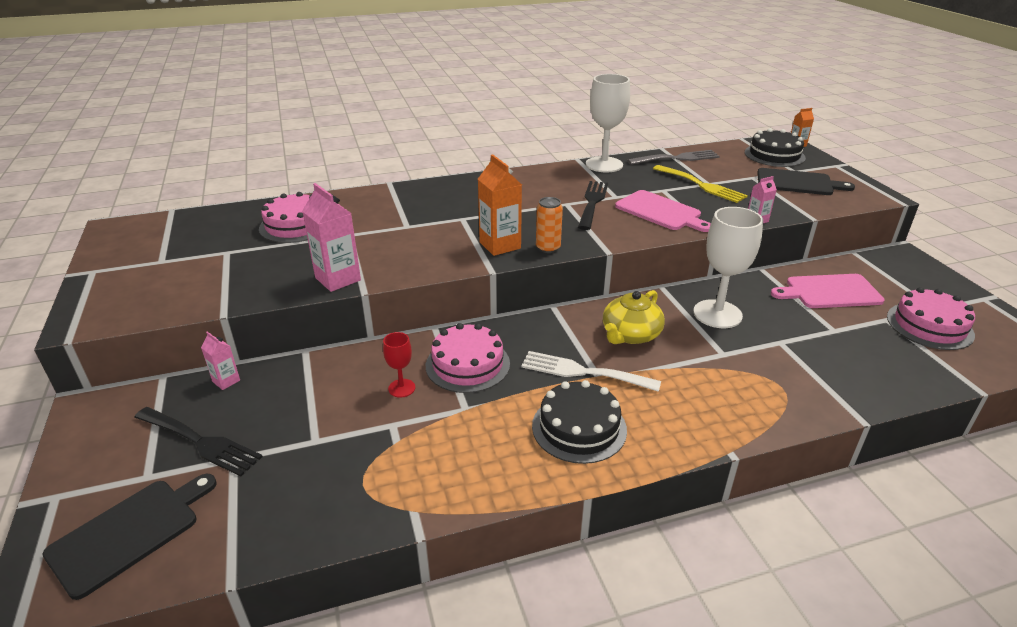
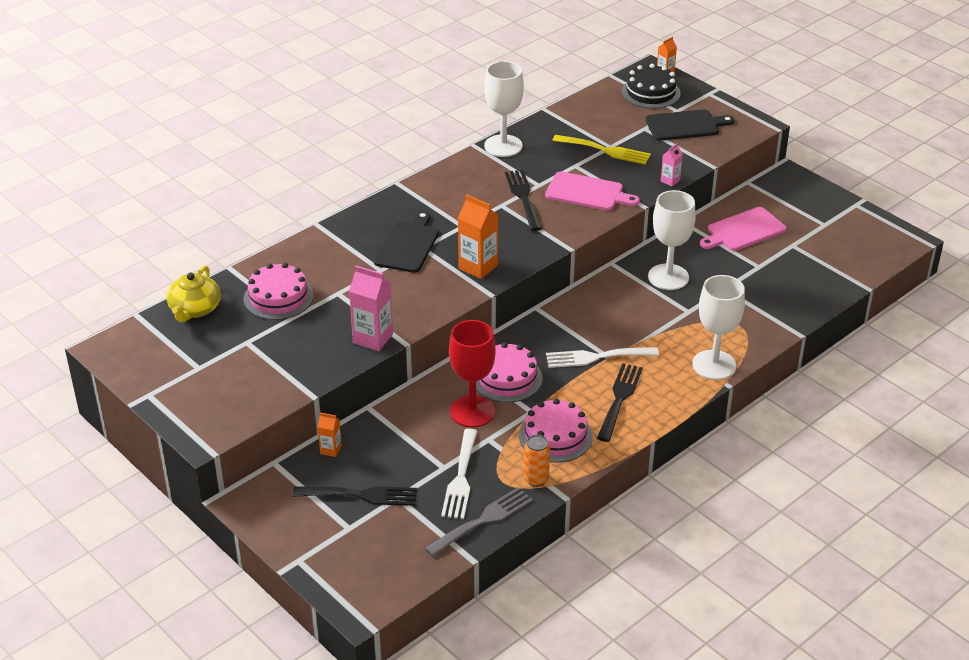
camera: 25 degrees left, 5 degrees up
black cutting board [43,474,217,600] -> black cutting board moved to [374,211,439,273]
pink carton [201,331,240,390] -> orange carton [318,412,342,457]
red goblet [383,332,415,398] -> red goblet [449,320,496,428], size x2.04
black cake [532,380,627,464] -> black fork [597,363,643,442]
orange can [536,197,563,253] -> orange can moved to [524,435,550,487]
yellow teapot [603,290,665,344] -> yellow teapot moved to [166,265,221,322]
grey fork [627,150,720,165] -> grey fork moved to [425,487,533,557]
pink cake [887,287,975,350] -> pink cake moved to [519,399,593,463]
none -> white fork [441,429,478,519]
none -> white goblet [692,275,745,380]

